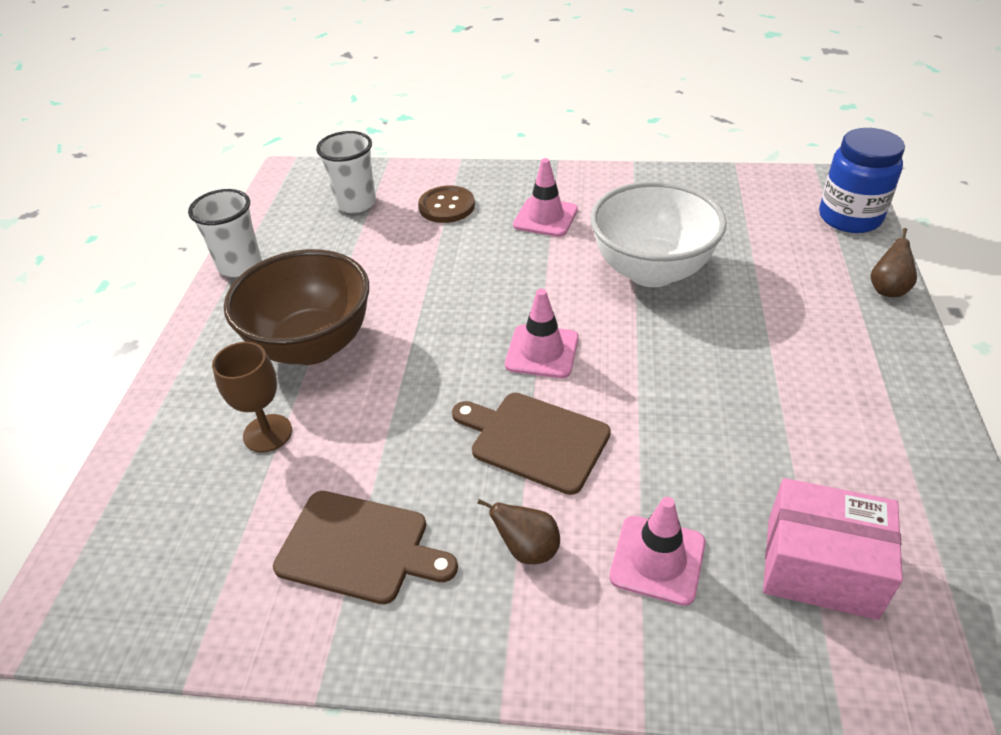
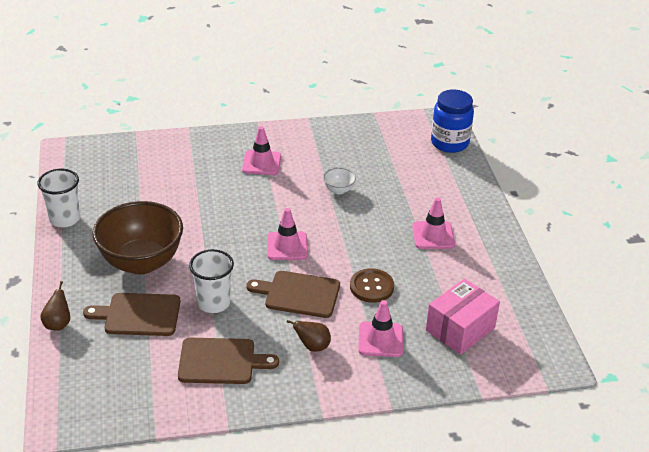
camera: 20 degrees left, 5 degrees down
brown goblet [212,342,292,452] -> brown cutting board [83,293,181,336]
white cup [316,131,376,213] -> white cup moved to [189,249,234,313]
brown button [418,186,475,223] -> brown button moved to [350,268,394,303]
white bowl [590,181,727,287] -> white bowl [323,167,356,194], size x0.41
pink box [763,478,903,620] -> pink box turned 45 degrees counterclockwise [426,279,500,355]
brown pear [871,228,917,297] -> brown pear moved to [40,281,70,331]
none -> pink traffic cone [412,198,455,249]

